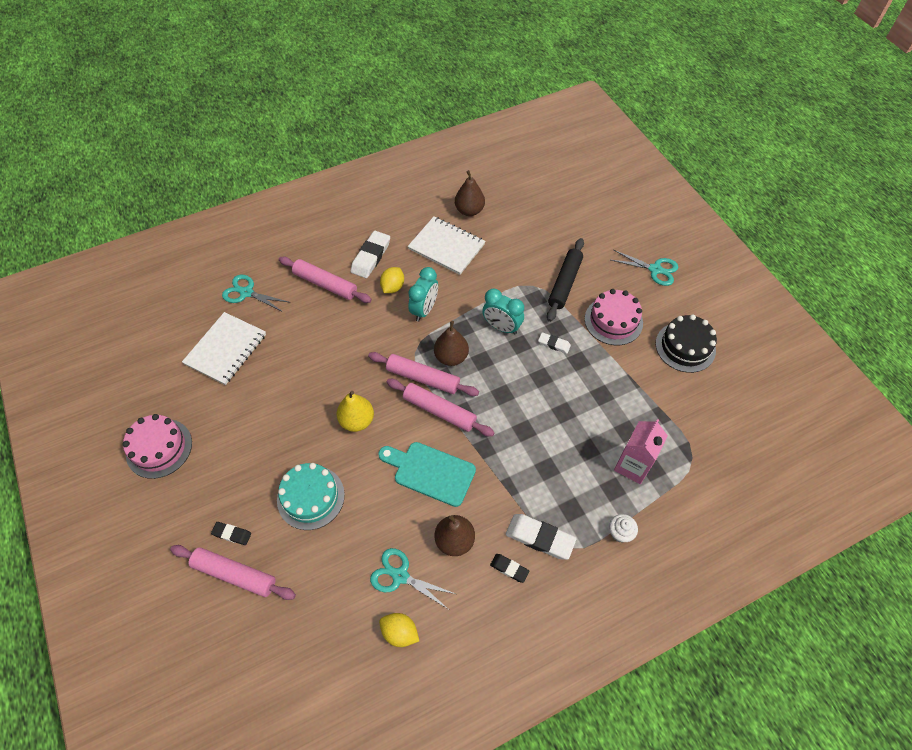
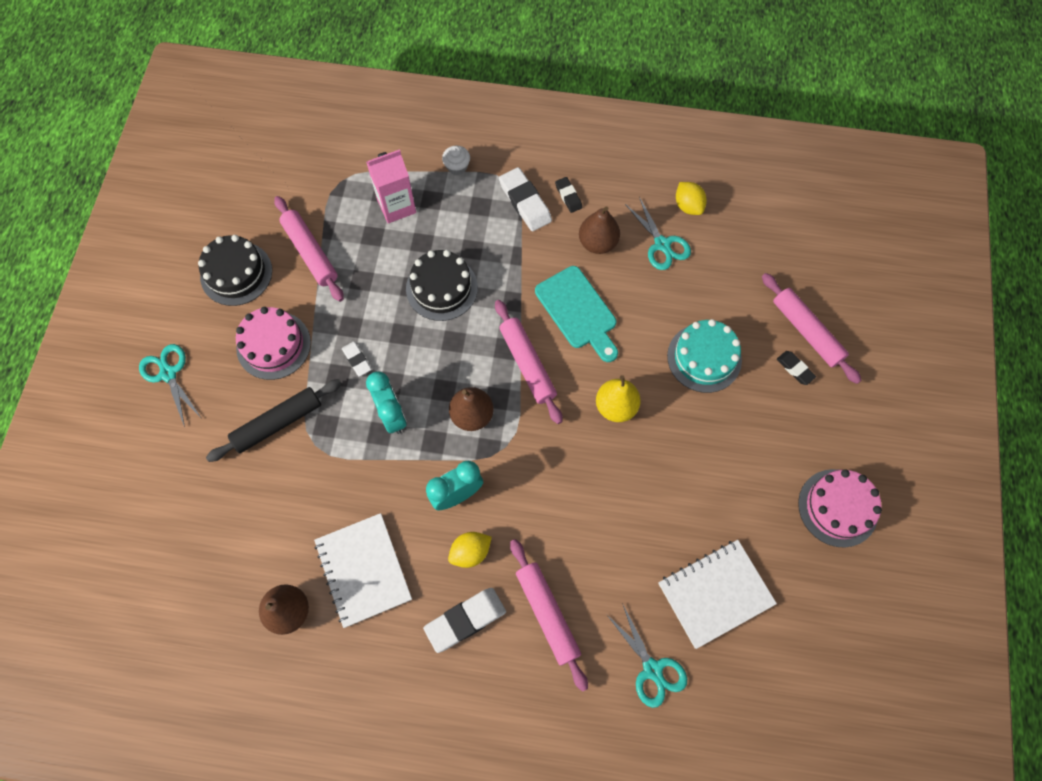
camera: 145 degrees left, 10 degrees up
pink rolling pin [368,352,479,396] -> pink rolling pin moved to [274,196,344,302]
none -> black cake [406,250,478,321]

